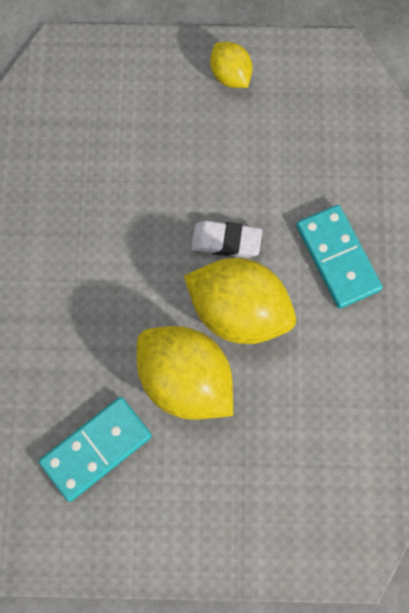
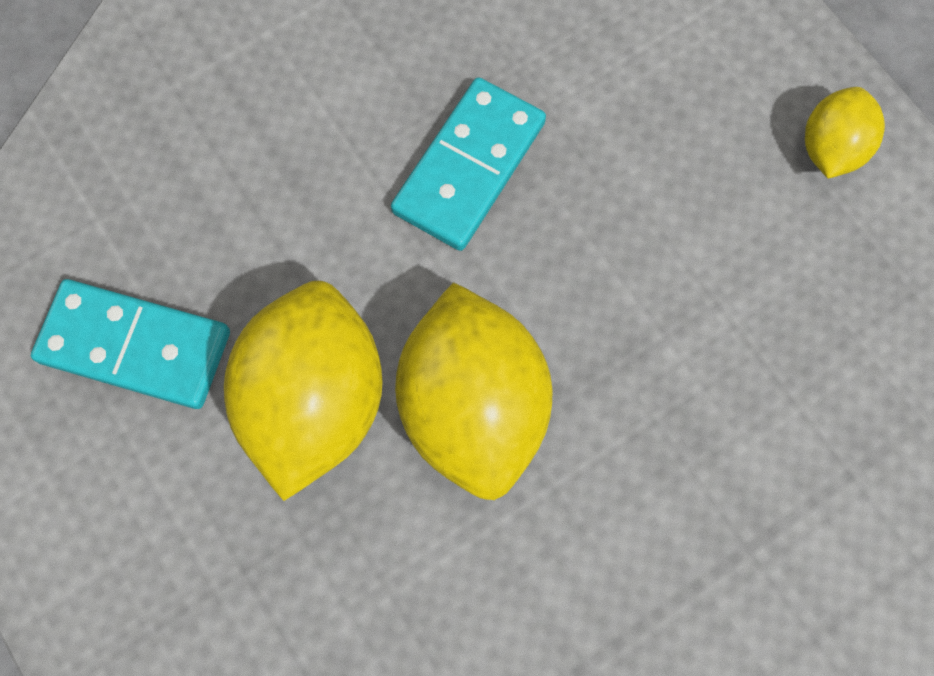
camera: 55 degrees right, 0 degrees up
white eraser [191,221,262,258] -> none
turquoise domino [296,205,383,309] -> turquoise domino moved to [391,77,546,251]

